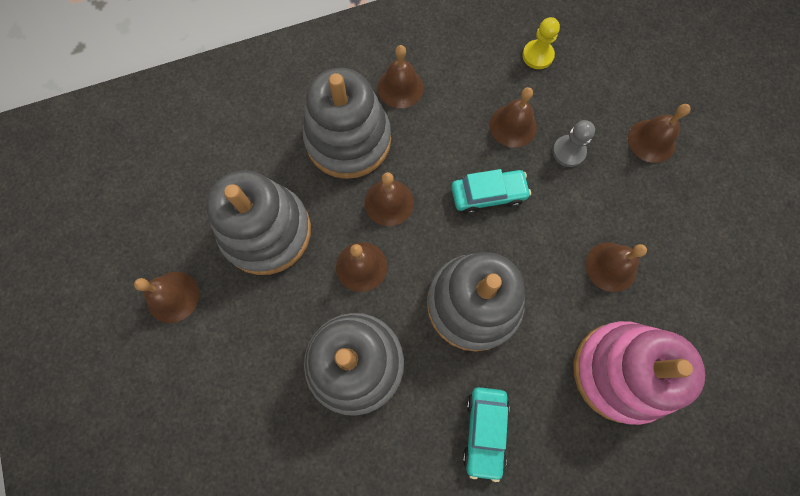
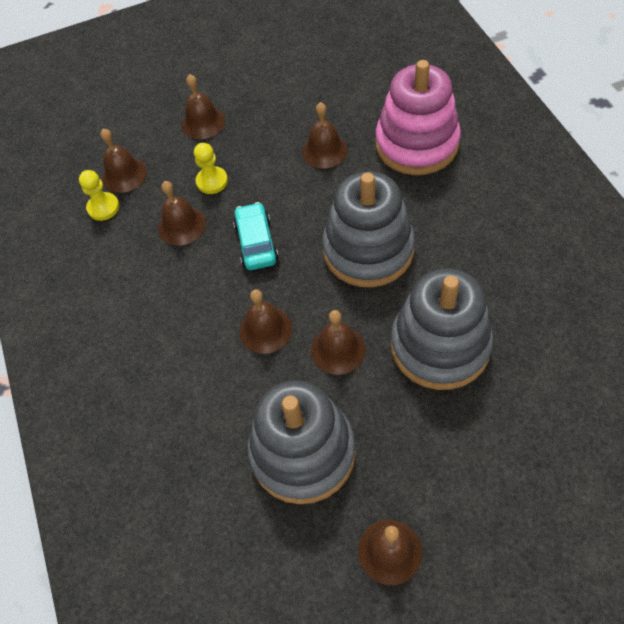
camera: 85 degrees left, 15 degrees down
grey stacking toy [303,68,391,179] -> none
brown bell [378,45,424,108] -> brown bell moved to [101,129,147,193]
turquoise car [463,387,510,482] -> none
grey pawn [552,120,595,167] -> yellow pawn [194,143,228,194]

